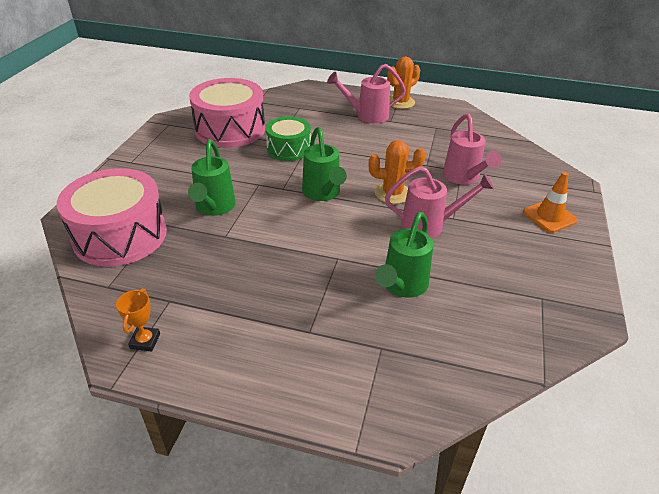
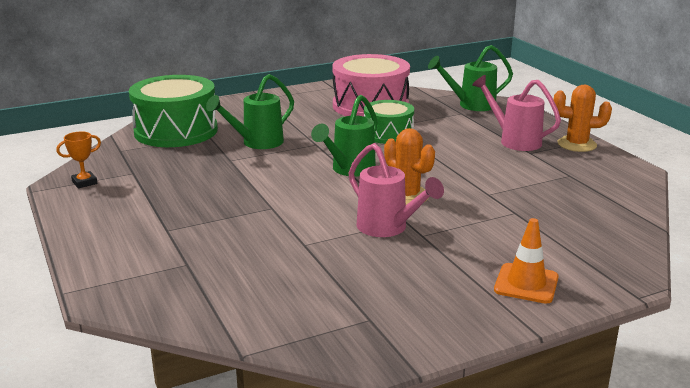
camera: 50 degrees right, 15 degrees down
pink drum [56,168,167,267] -> green drum [129,75,218,147]
green watering can [375,212,433,298] -> green watering can moved to [428,45,513,111]
pink watering can [443,114,502,185] -> none

